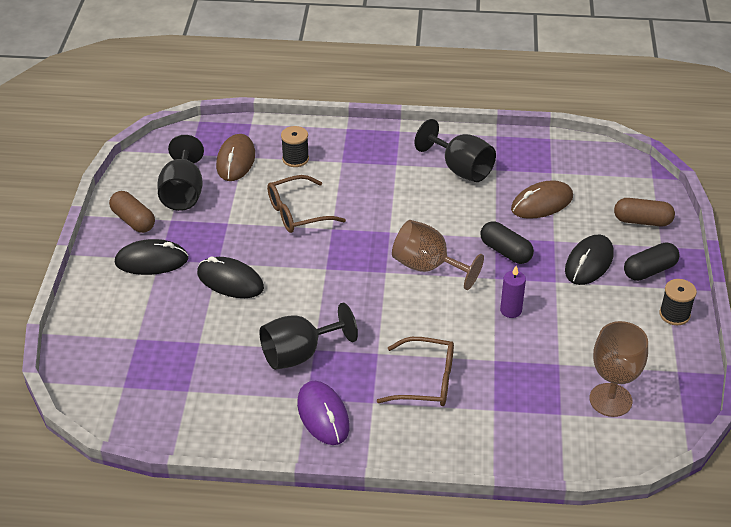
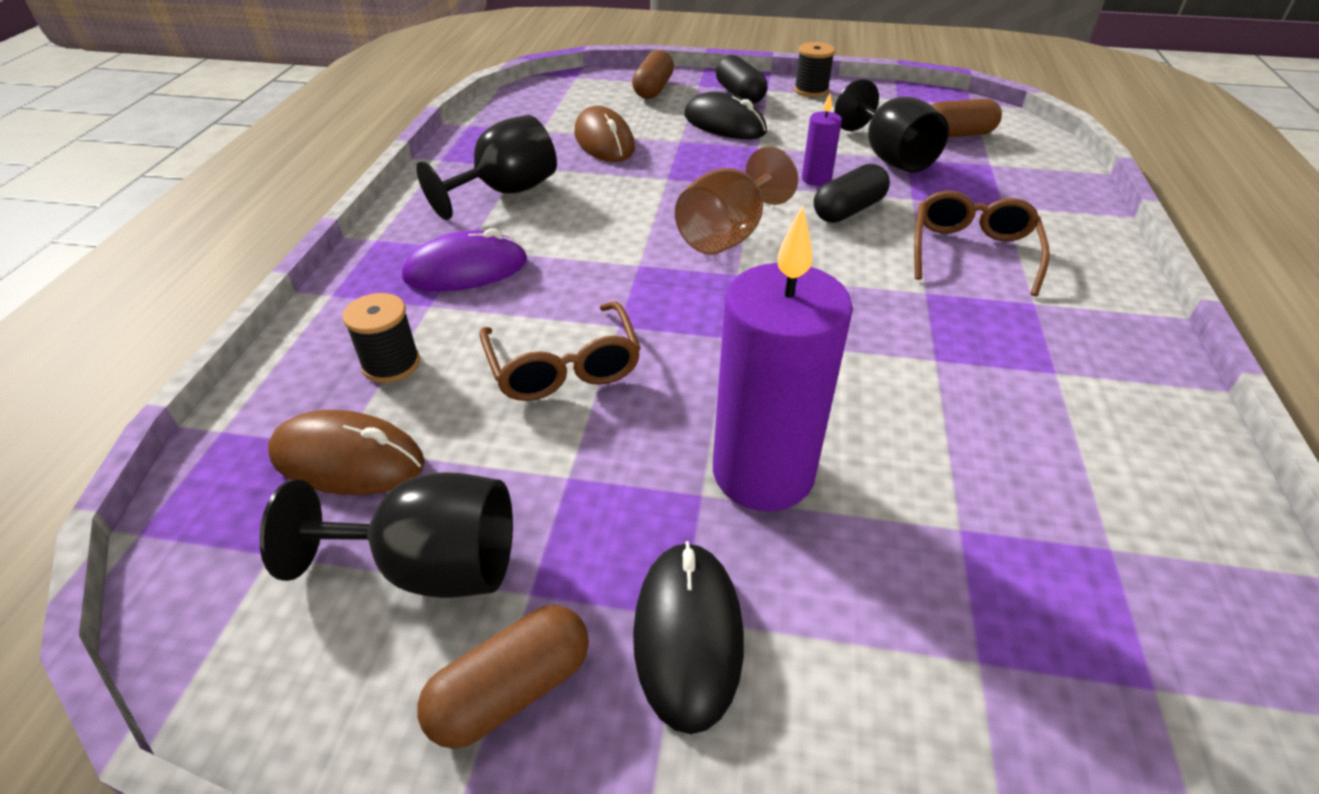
camera: 85 degrees left, 0 degrees up
black mouse [197,256,264,298] -> purple candle [713,205,853,511]
black goblet [260,303,358,370] -> black goblet moved to [834,79,949,173]
purple mouse [297,381,350,445] -> purple mouse moved to [402,228,527,291]
black capsule [480,221,534,264] -> black capsule moved to [814,164,890,223]
brown goblet [590,321,648,417] -> brown capsule [931,99,1002,137]

